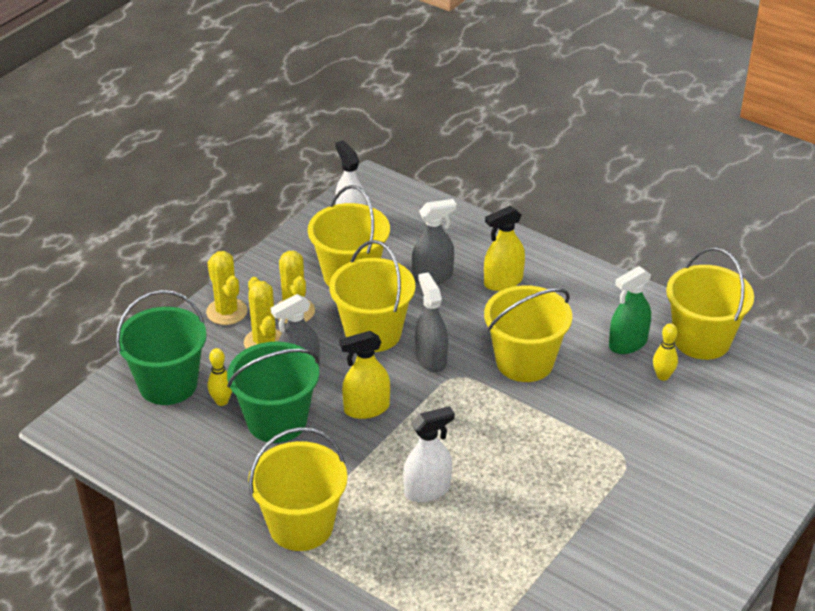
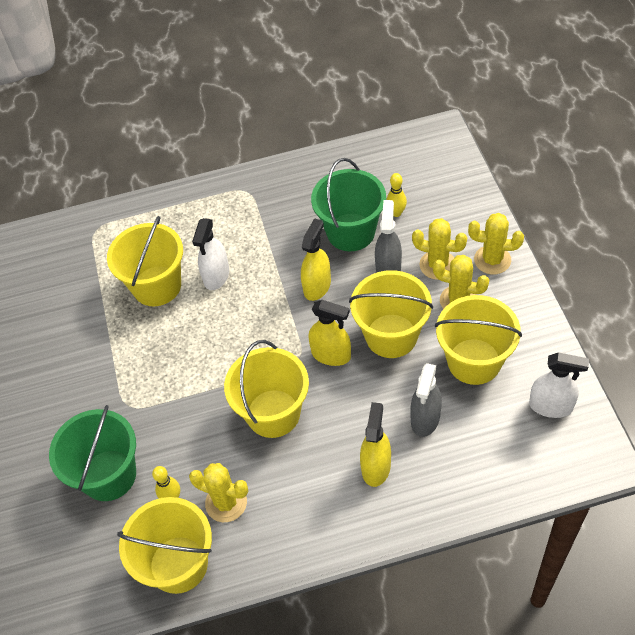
camera: 135 degrees right, 15 degrees up
green bucket [116,290,207,405] -> green bucket moved to [49,405,136,501]
yellow bucket [248,427,347,551] -> yellow bucket moved to [107,216,183,306]
grey spray bottle [415,272,448,372] -> yellow spray bottle [308,300,351,366]
green spray bottle [609,266,651,354] -> yellow cactus [189,463,248,522]

